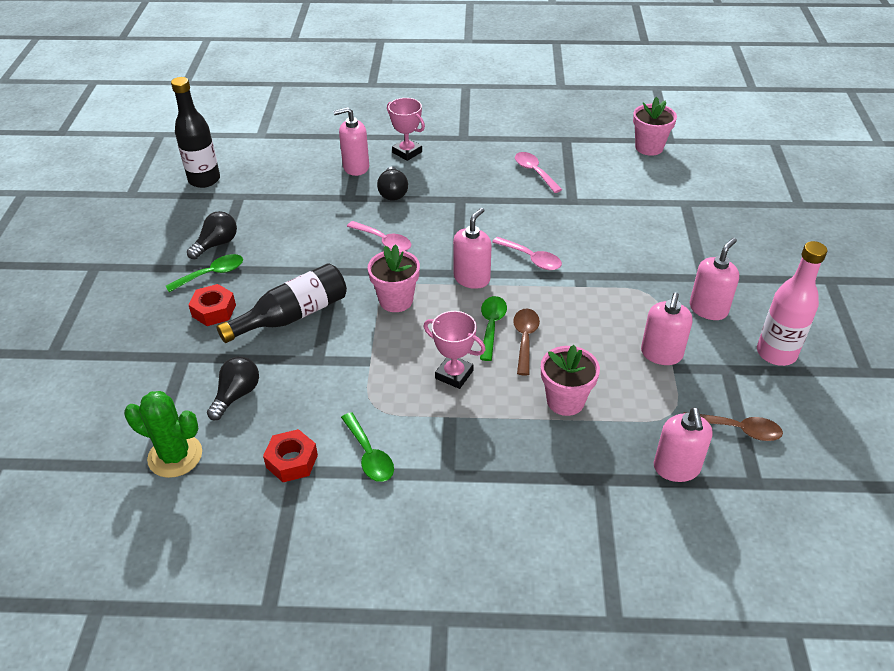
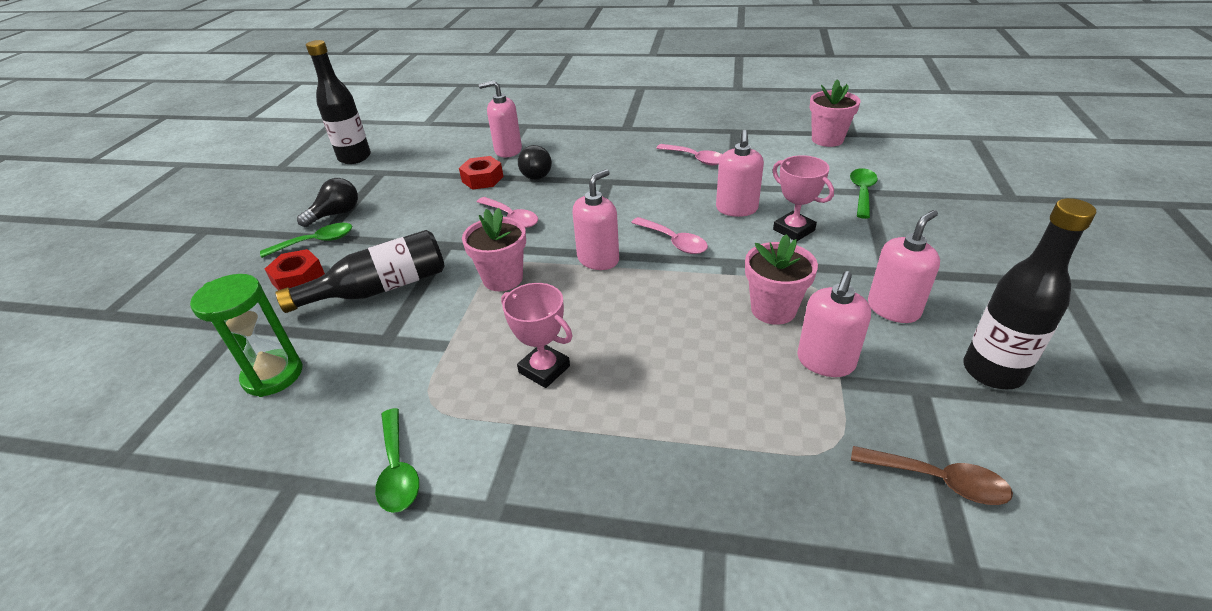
camera: 10 degrees right, 5 degrees down
green cactus [124,391,202,478] -> none
black light bulb [207,356,259,420] -> green hourglass [190,274,303,397]
red nut [263,429,318,482] -> red nut moved to [459,156,504,190]
pink trophy [387,98,425,161] -> pink trophy moved to [772,155,834,241]
green spoon [480,296,507,361] -> green spoon moved to [850,168,878,219]
brown spoon [513,309,540,376] -> none
pink spoon [515,152,562,193] -> pink spoon turned 150 degrees clockwise [656,144,723,165]
pink flower pot [541,345,600,416] -> pink flower pot moved to [745,234,818,325]
pink soap dispenser [654,407,713,482] -> pink soap dispenser moved to [716,130,764,217]
pink bottle [757,241,827,366] -> black bottle [963,198,1096,389]

